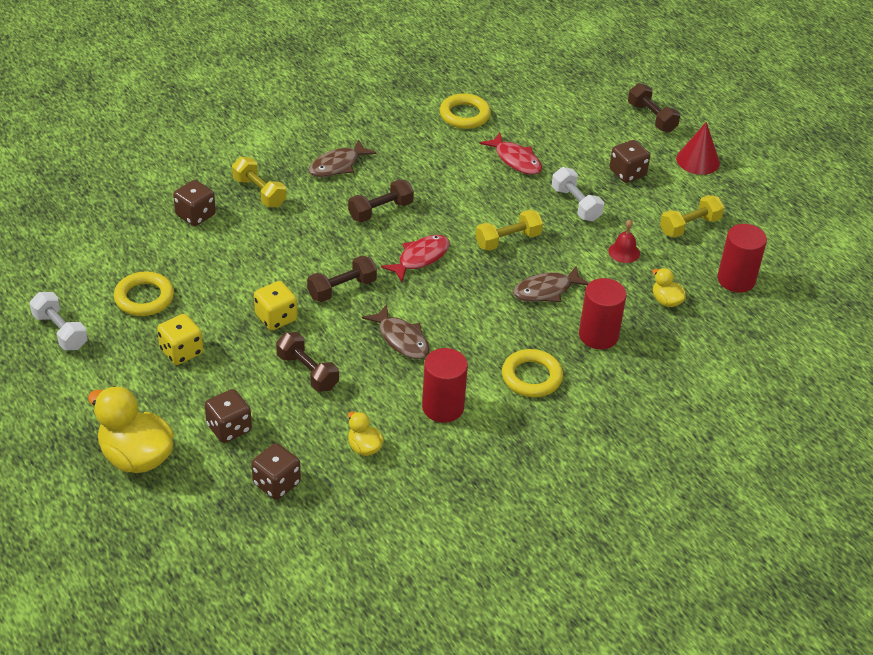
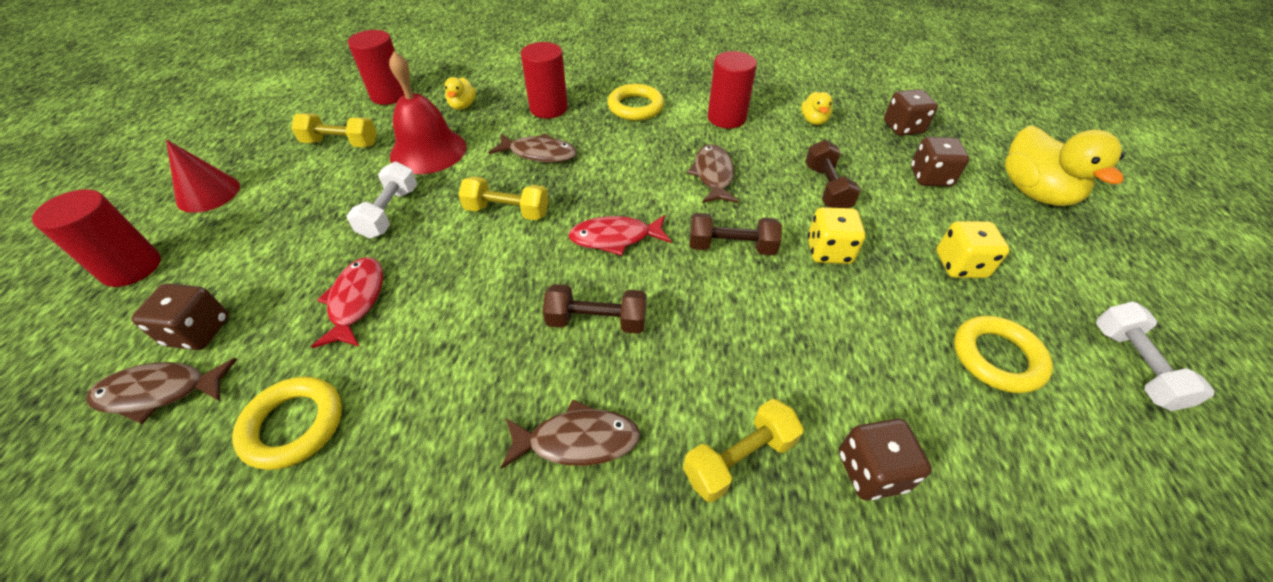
camera: 140 degrees left, 5 degrees up
yellow dumbbell [232,157,286,207] -> yellow dumbbell turned 60 degrees clockwise [683,399,804,502]
red bell [608,220,640,263] -> red bell [389,51,466,174], size x2.11
brown dice [609,140,650,183] -> brown dice moved to [131,283,229,350]
brown dumbbell [628,83,680,132] -> red cylinder [32,189,161,287]
none -> brown fish [86,358,237,424]

